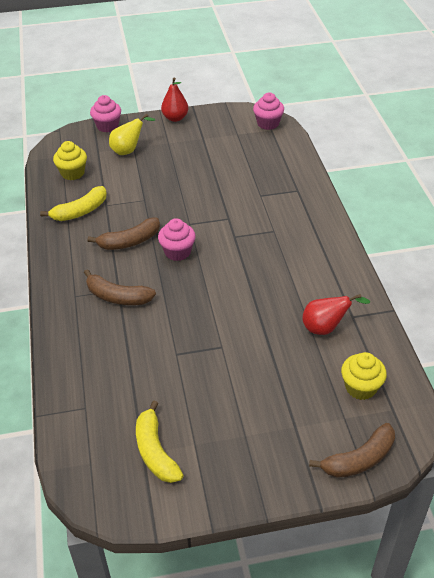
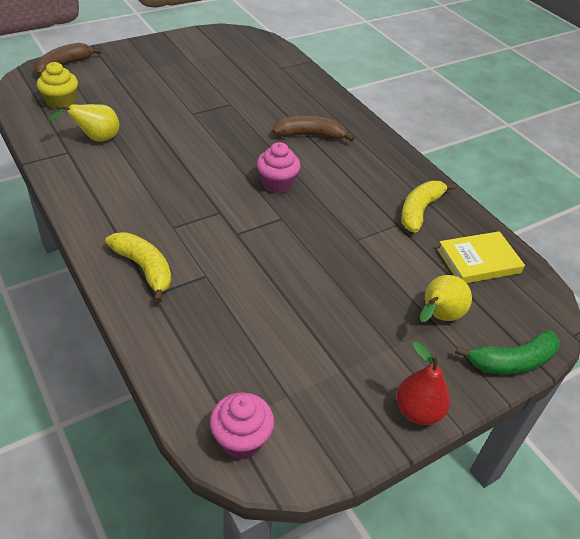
camera: 155 degrees right, 0 degrees up
yellow cupcake [53,141,87,180] -> yellow book [437,231,525,283]
brown banana [87,218,160,250] -> none
pink cupcake [90,95,121,132] -> green banana [455,331,560,375]
yellow banana [136,400,184,483] -> yellow banana moved to [105,232,171,303]
red pear [302,294,370,335] -> yellow pear [48,104,119,141]

